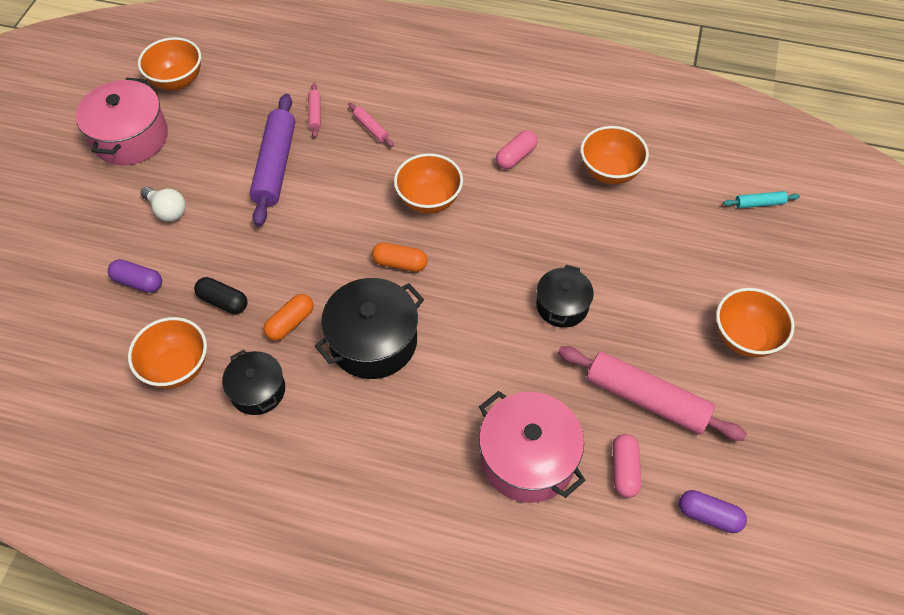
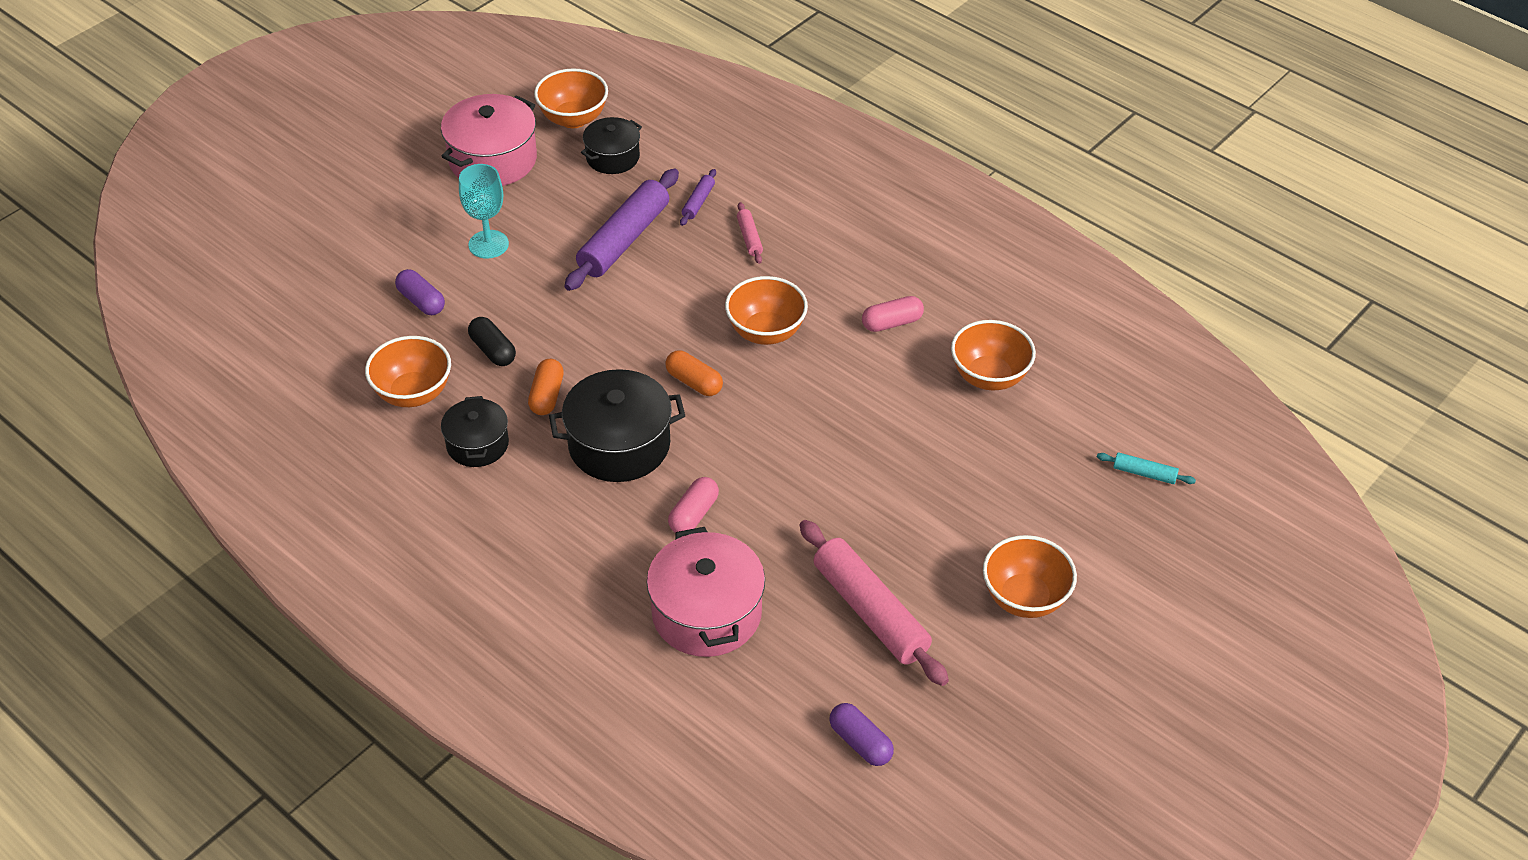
camera: 25 degrees right, 10 degrees down
white light bulb [141,187,186,222] -> turquoise goblet [459,164,509,258]
orange capsule [264,294,313,341] -> orange capsule turned 60 degrees counterclockwise [528,359,564,415]
pink rolling pin [308,83,321,138] -> purple rolling pin [680,169,716,226]
black pot [536,265,594,328] -> black pot moved to [581,117,642,174]
pink capsule [613,434,642,498] -> pink capsule moved to [668,477,719,533]

